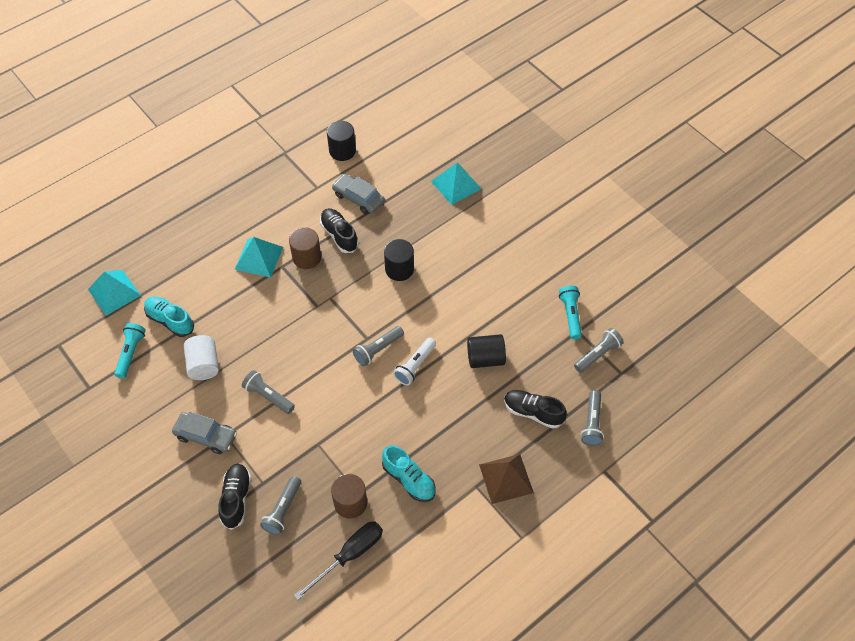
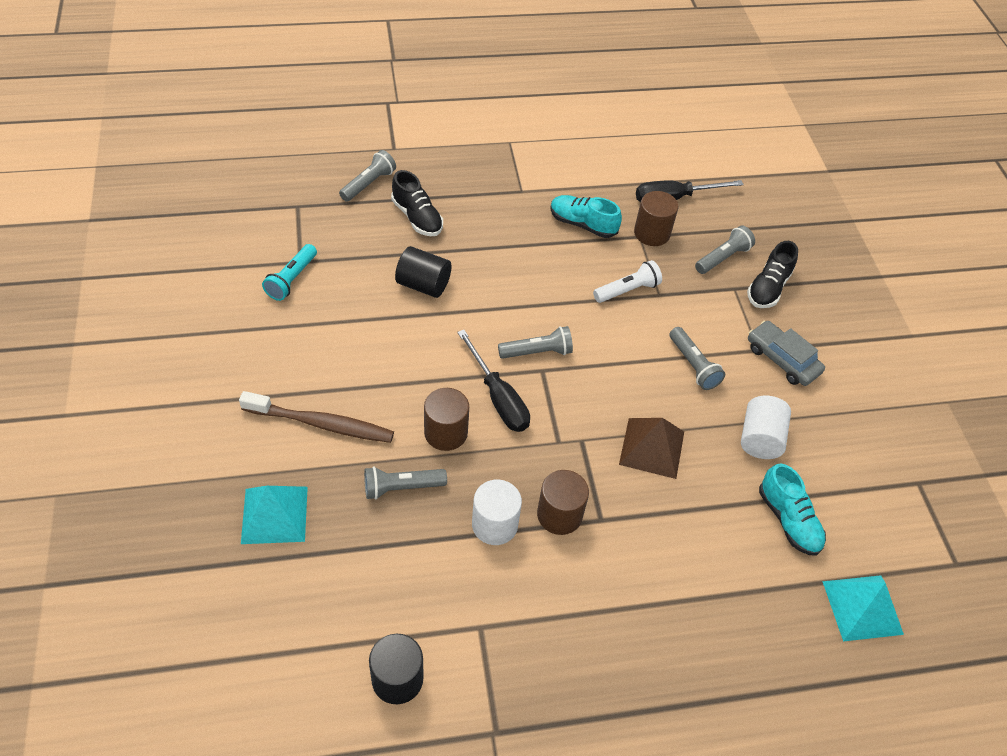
camera: 155 degrees left, 5 degrees down
turquoise flashlight [114,323,146,378] -> none
turquoise pyramid [235,237,283,278] -> none
black shoe [320,208,359,253] -> white cylinder [472,480,522,545]
grey car [332,174,385,214] -> none
turquoise shoe [382,445,436,502] -> turquoise shoe turned 45 degrees counterclockwise [550,195,622,238]
black cylinder [384,239,414,281] -> brown cylinder [424,388,469,451]
white flashlight [393,338,436,385] -> white flashlight moved to [593,260,662,303]
brown pyramid [479,454,534,504] -> brown pyramid moved to [619,418,684,479]
grey flashlight [574,328,624,373] -> grey flashlight moved to [364,466,447,500]
none -> brown toothbrush [239,391,394,443]
none -> black screwdriver [457,330,530,432]

